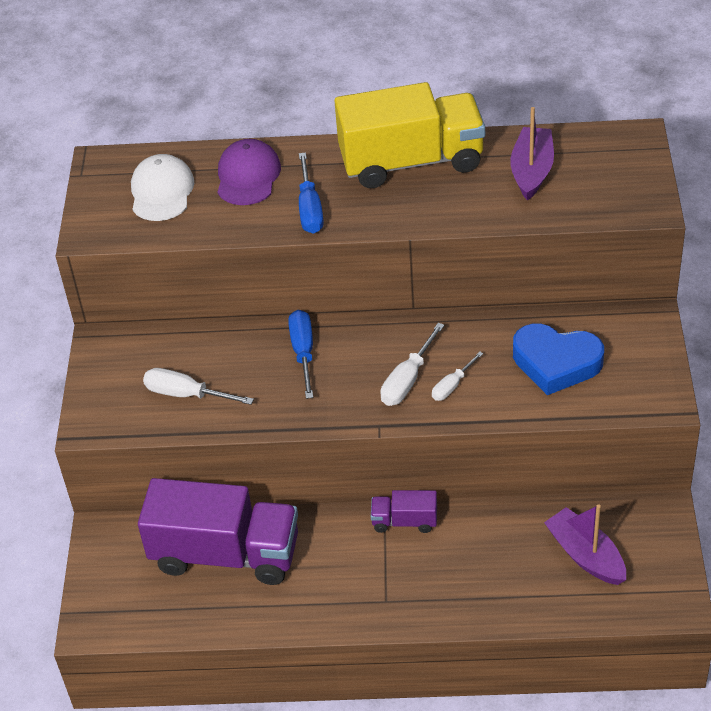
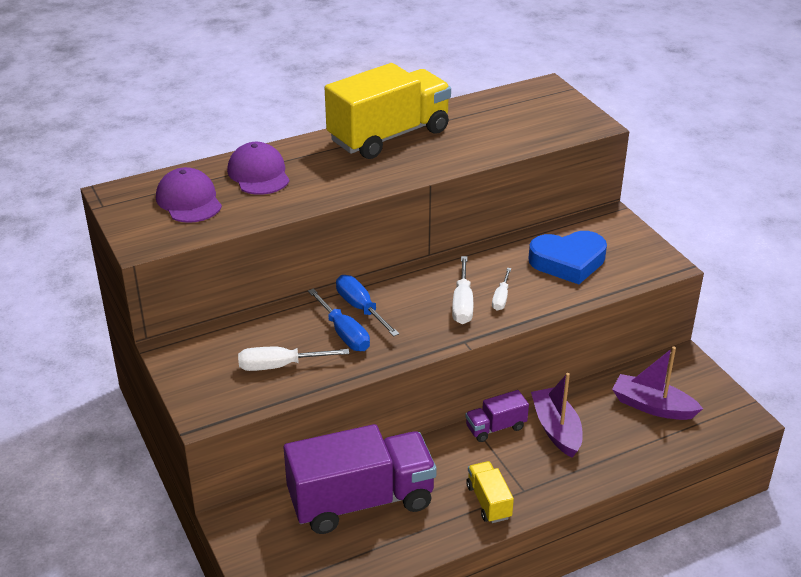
camera: 30 degrees left, 10 degrees down
white cap [131,154,194,221] -> purple cap [156,167,222,223]
blue screwdriver [299,152,324,234] -> blue screwdriver moved to [308,288,370,351]
purple boat [510,107,554,201] -> purple boat moved to [531,373,583,458]
none -> yellow truck [466,461,514,523]

